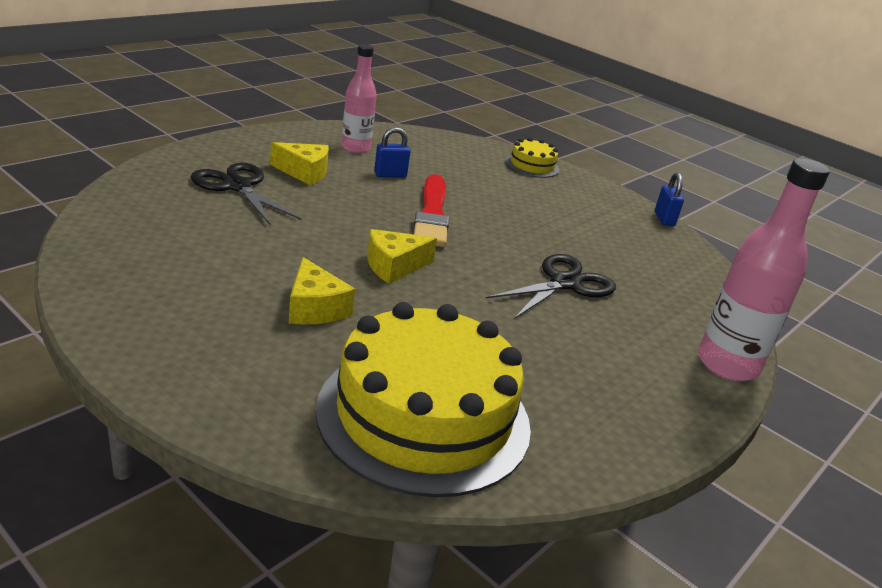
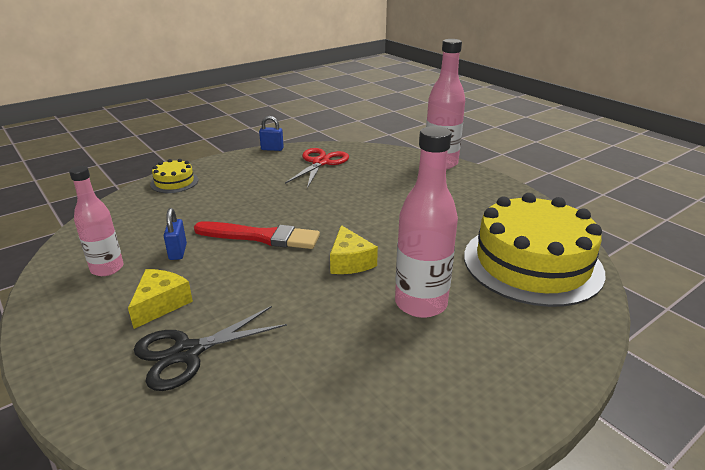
camera: 75 degrees left, 0 degrees up
yellow cheese [289,257,355,324] -> pink bottle [395,126,458,318]
black scissors [486,254,616,319] -> none
none -> red scissors [285,148,349,188]

